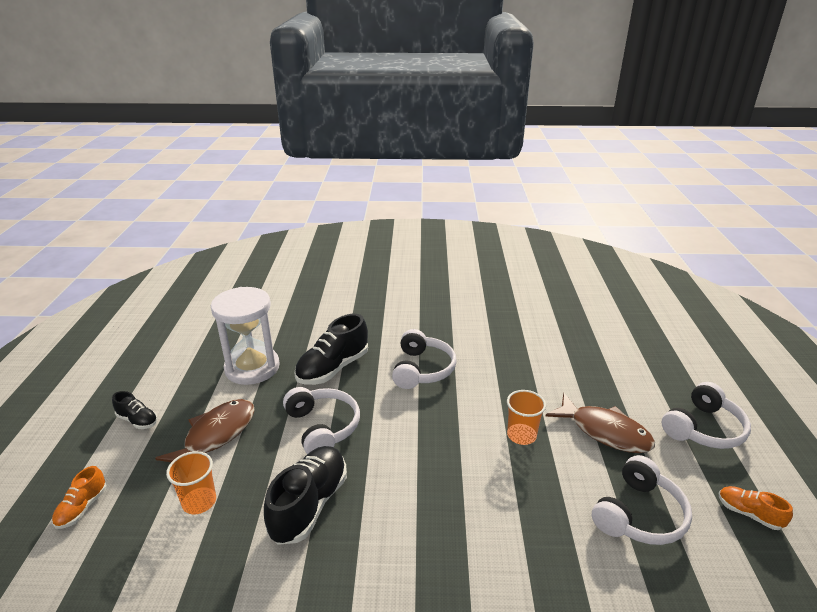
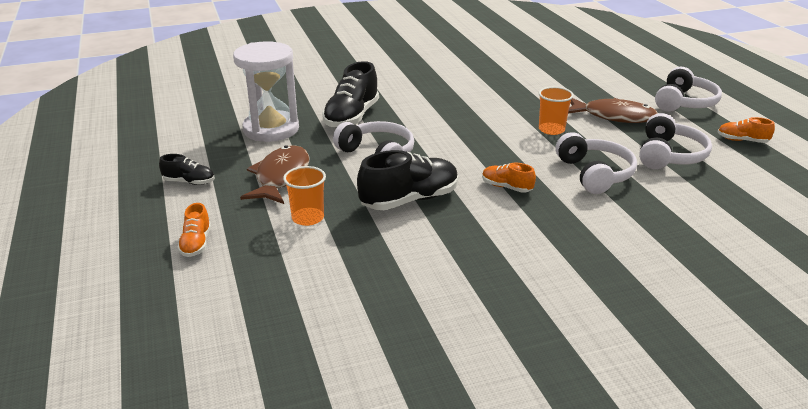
camera: 20 degrees left, 0 degrees up
black shoe [264,446,347,545] -> black shoe turned 60 degrees clockwise [357,150,458,210]
white headphones [392,329,457,389] -> white headphones moved to [556,132,637,194]
none -> orange shoe [482,163,536,193]

